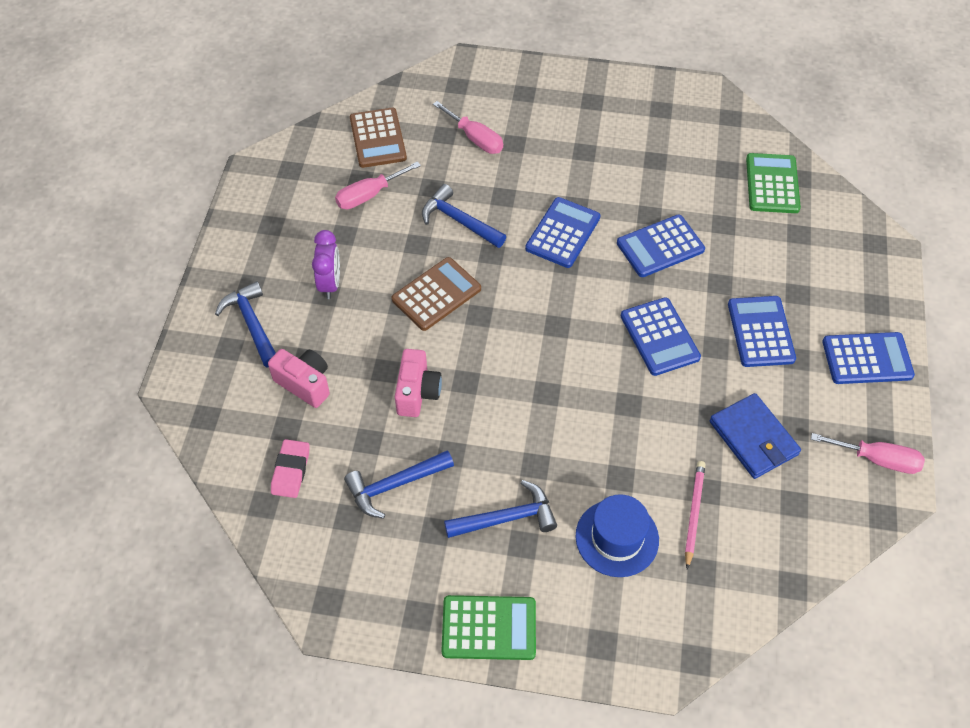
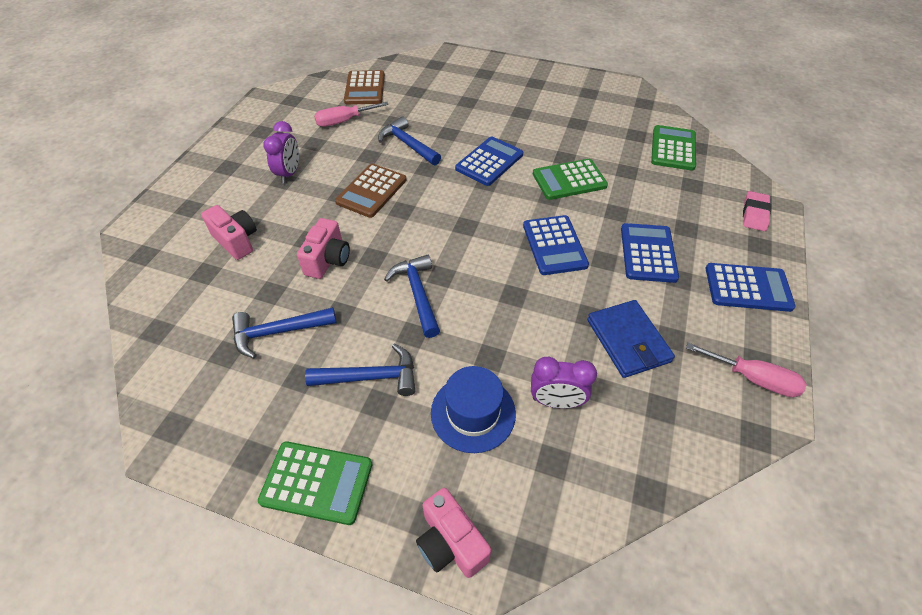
camera: 10 degrees right, 5 degrees down
blue hammer [215,281,276,367] -> blue hammer moved to [384,255,440,338]
pink eraser [271,439,310,498] -> pink eraser moved to [743,191,771,231]
brown calculator [392,257,481,331] -> brown calculator turned 150 degrees clockwise [335,164,406,218]
pink screwdriver [433,101,503,154] -> none
blue calculator [617,215,705,277] -> green calculator [533,159,608,200]
pink pencil [685,461,705,569] -> purple clock [531,357,597,408]
none -> pink camera [416,488,491,578]

